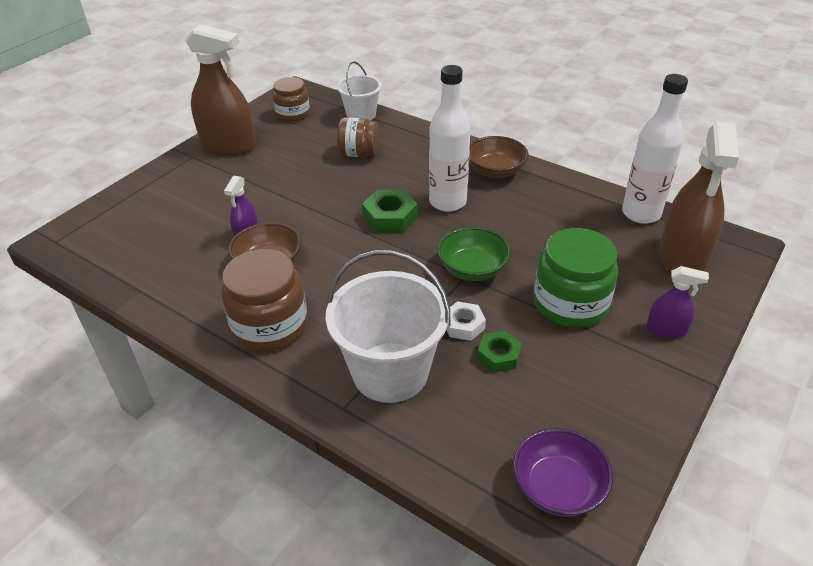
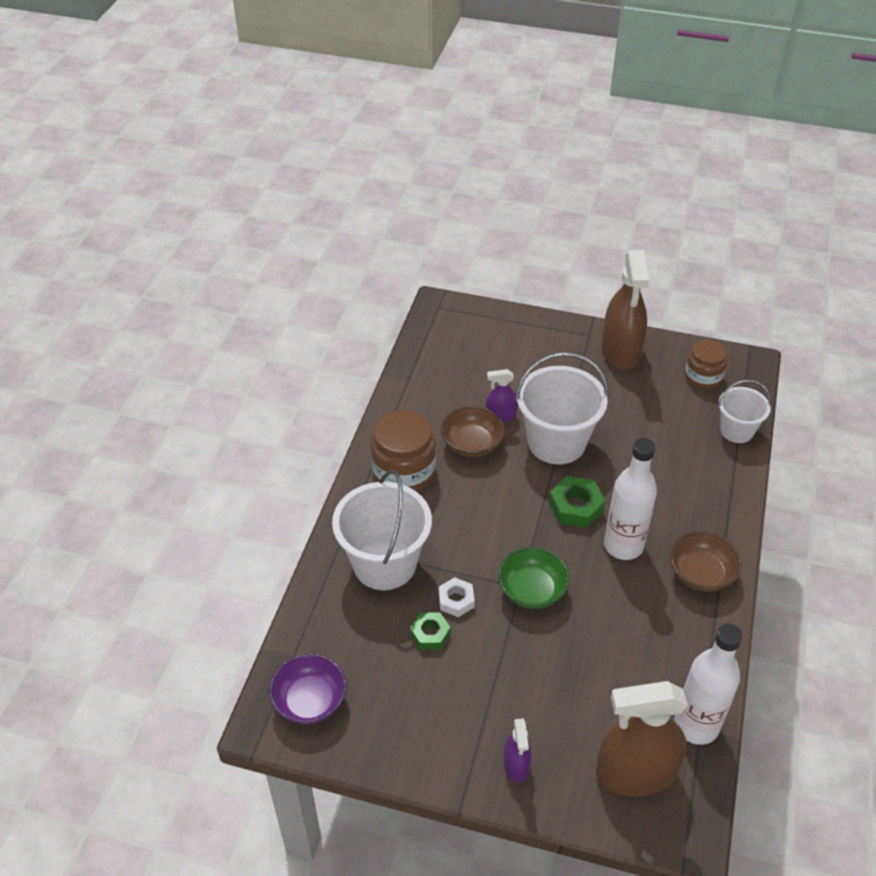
camera: 70 degrees right, 5 degrees up
brown jar [337,117,379,157] -> none
green jar [534,228,618,328] -> none
none -> white bucket [515,352,609,464]

